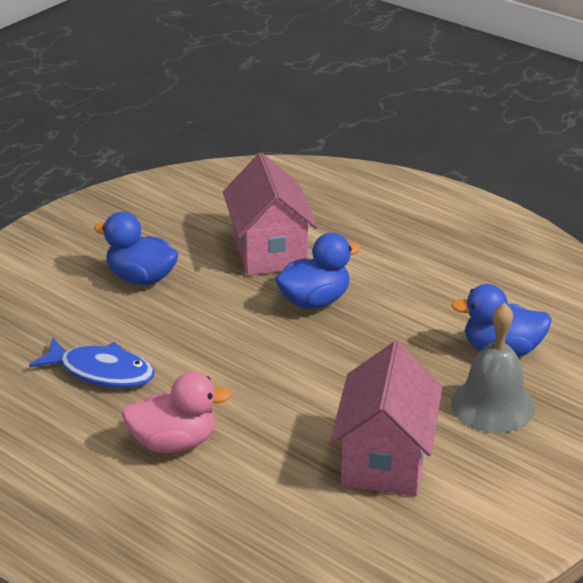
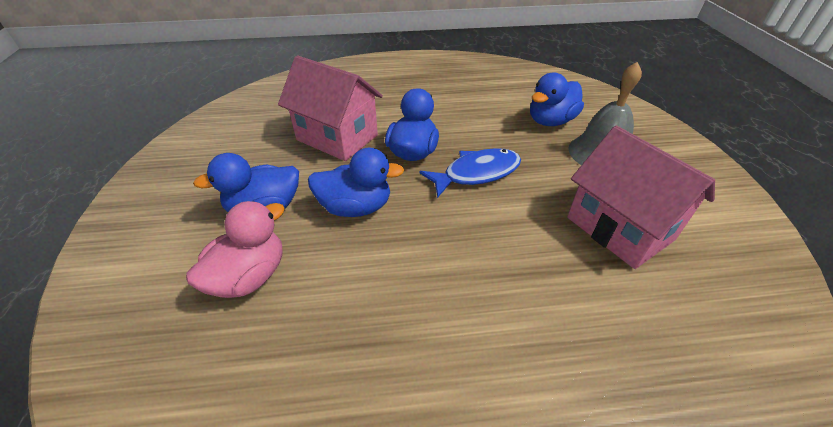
camera: 45 degrees left, 10 degrees up
blue fish [29,337,155,388] -> blue fish moved to [419,148,521,198]
pink duck [122,372,232,453] -> pink duck moved to [186,201,285,298]
none -> blue duck [308,148,404,217]

